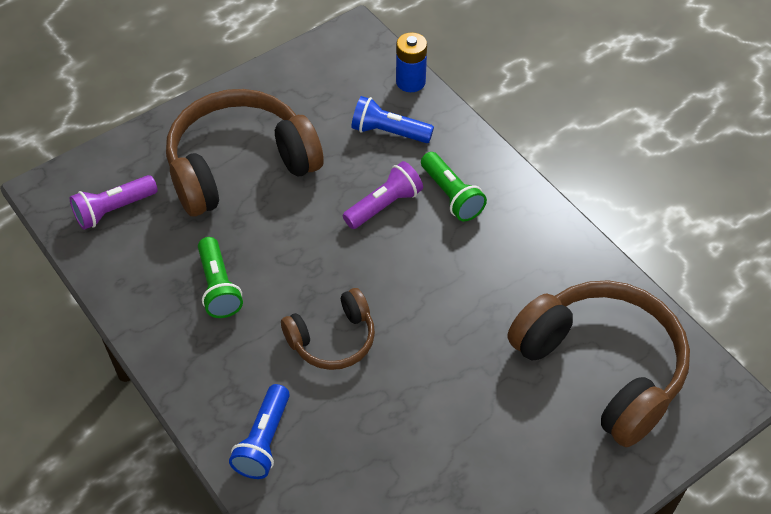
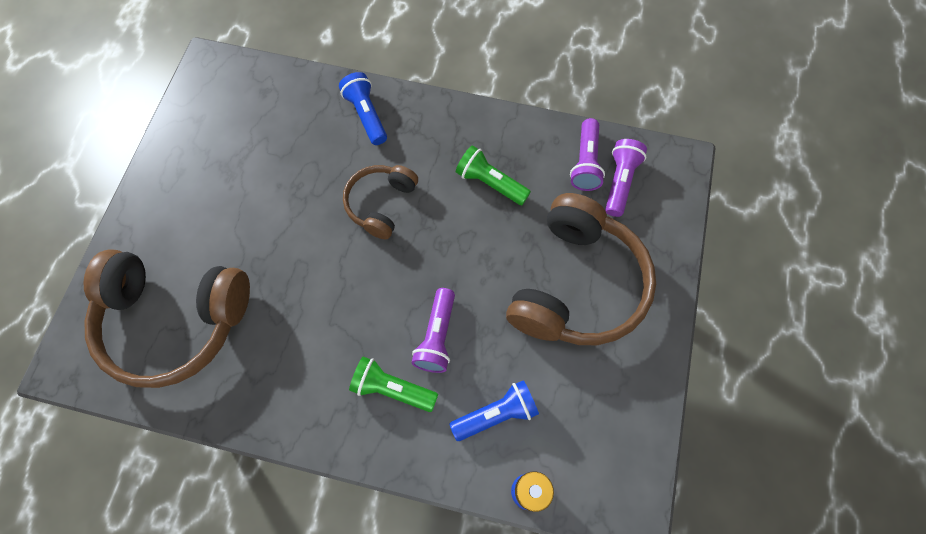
camera: 140 degrees right, 15 degrees up
none -> purple flashlight [570,118,605,191]

